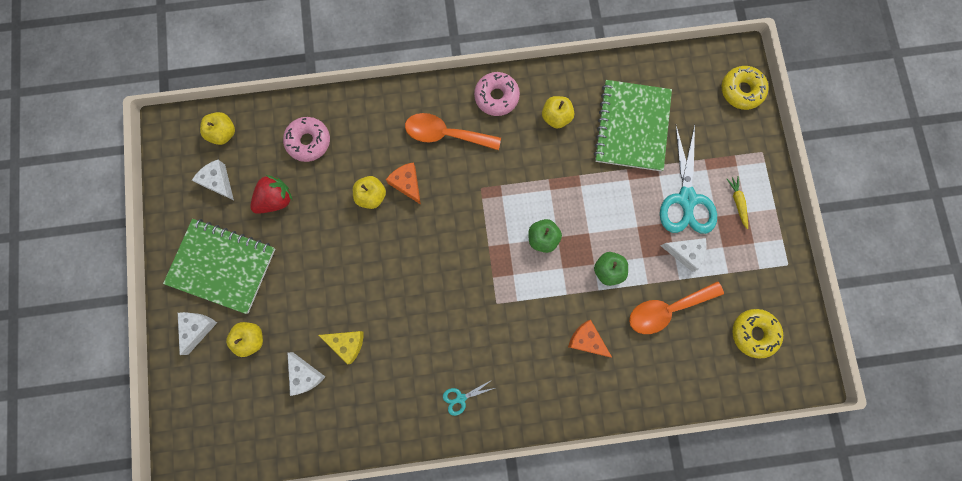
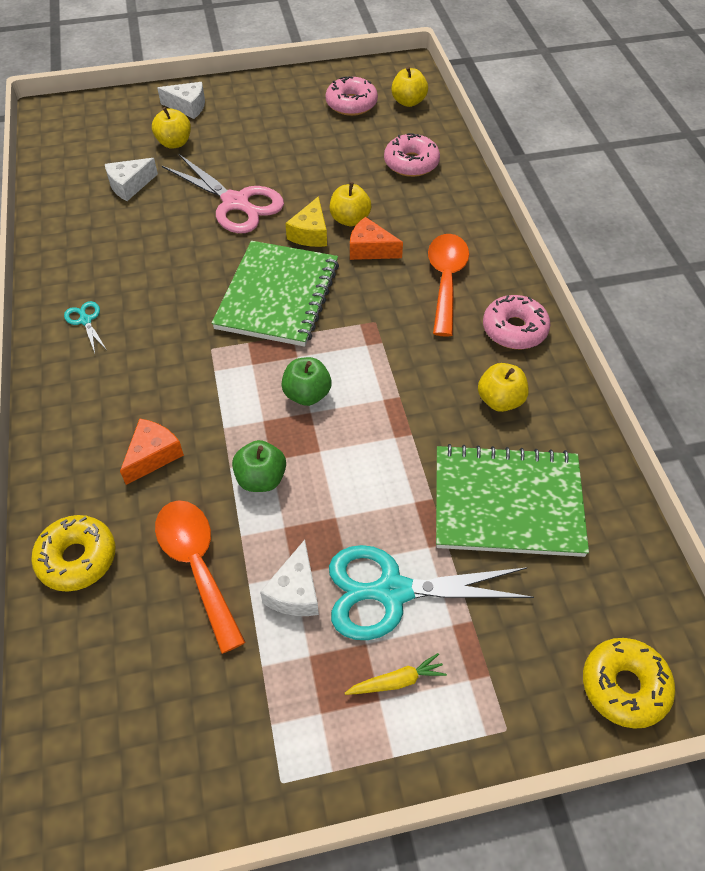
camera: 85 degrees right, 25 degrees down
green notebook [163,219,275,314] -> green notebook moved to [212,241,339,347]
white cheese [192,160,234,200] -> pink donut [326,76,378,116]
red strawberry [250,175,293,214] -> none
yellow cheese [318,331,364,364] -> yellow cheese moved to [285,196,327,247]
orange cheese [386,162,421,204] -> orange cheese turned 120 degrees counterclockwise [350,217,403,260]
yellow donut [732,309,783,358] -> yellow donut moved to [31,515,115,592]
none -> pink scissors [162,154,284,233]

